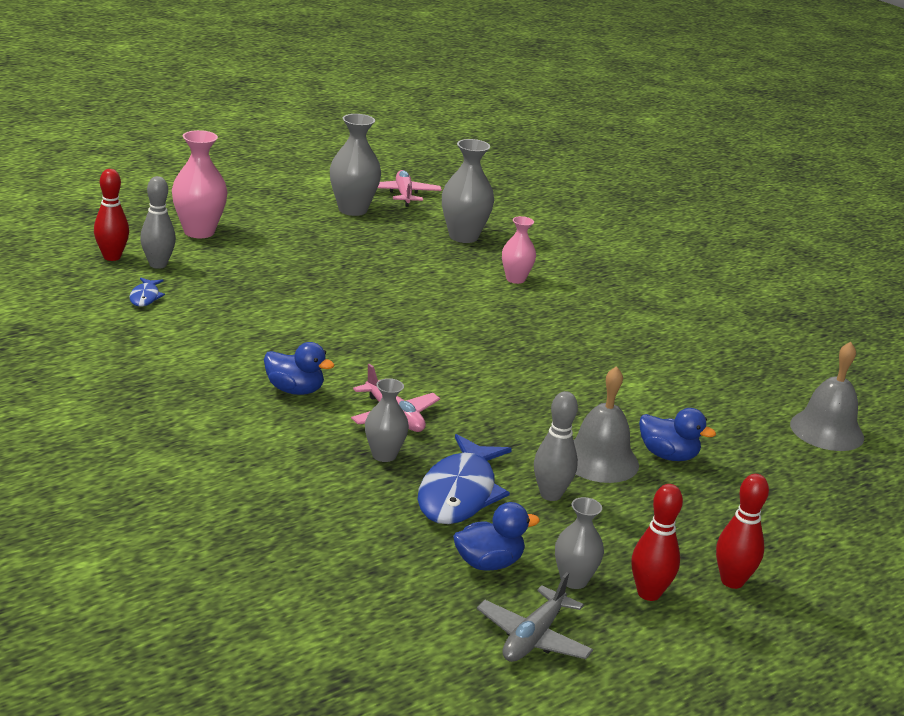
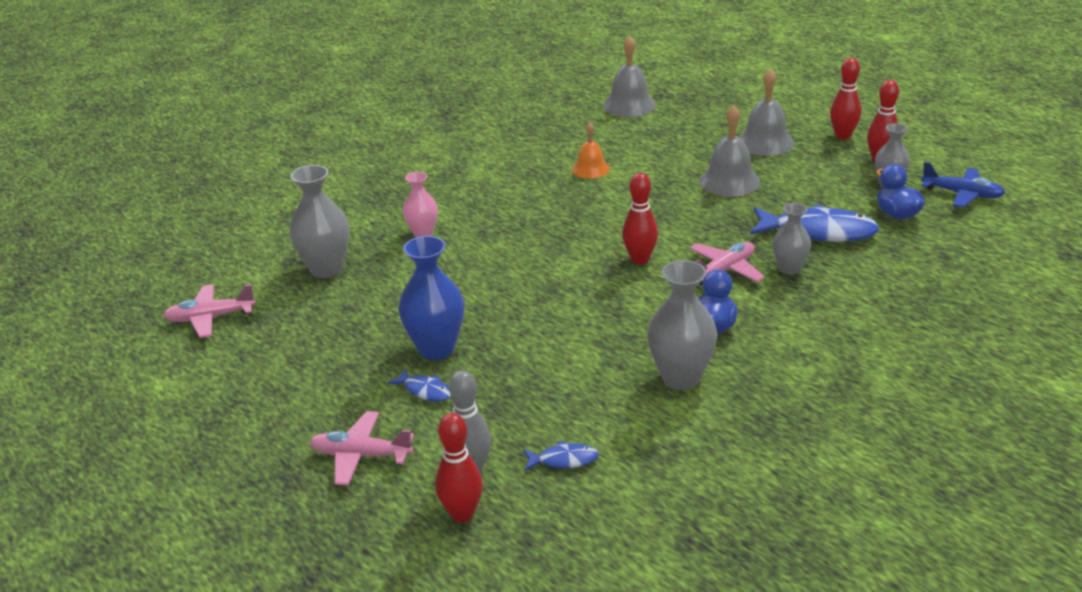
camera: 90 degrees left, 5 degrees up
pink vase [172,130,227,238] -> pink plane [310,411,414,486]
grey vase [330,114,381,216] -> grey vase moved to [647,260,717,390]
grey plane [477,572,593,662] -> blue plane [921,162,1005,208]
grey bowling pin [534,391,578,501] -> none
blue duck [639,408,716,461] -> none
none -> blue fish [387,369,451,401]
none -> blue vase [398,236,464,360]
none -> orange bell [572,122,610,179]
none -> red bowling pin [622,173,658,264]
none -> grey bell [739,68,795,156]

